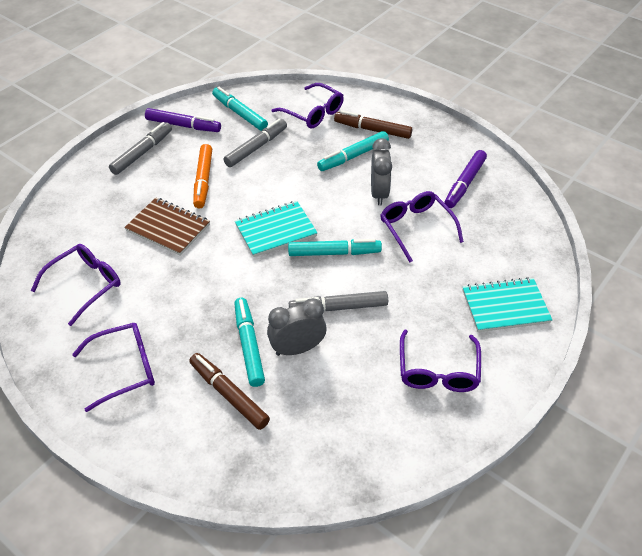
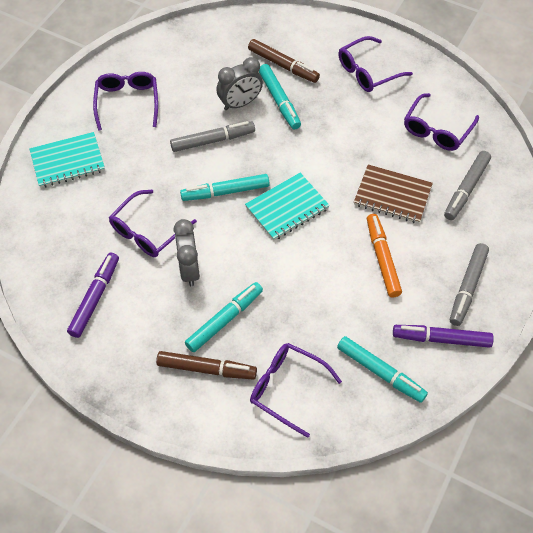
camera: 170 degrees right, 10 degrees up
grey marker [224,119,287,167] -> grey marker moved to [444,151,491,220]
purple glasses [380,191,464,262] -> purple glasses turned 75 degrees clockwise [109,190,197,257]

